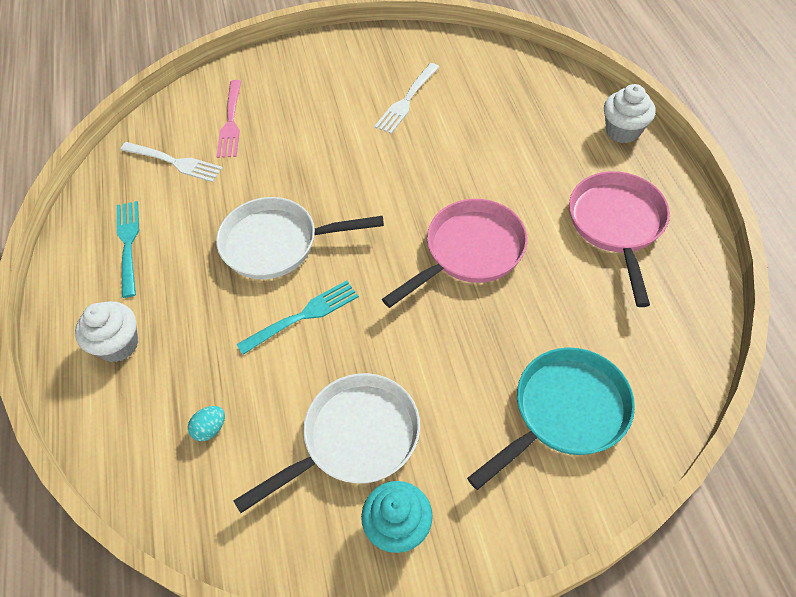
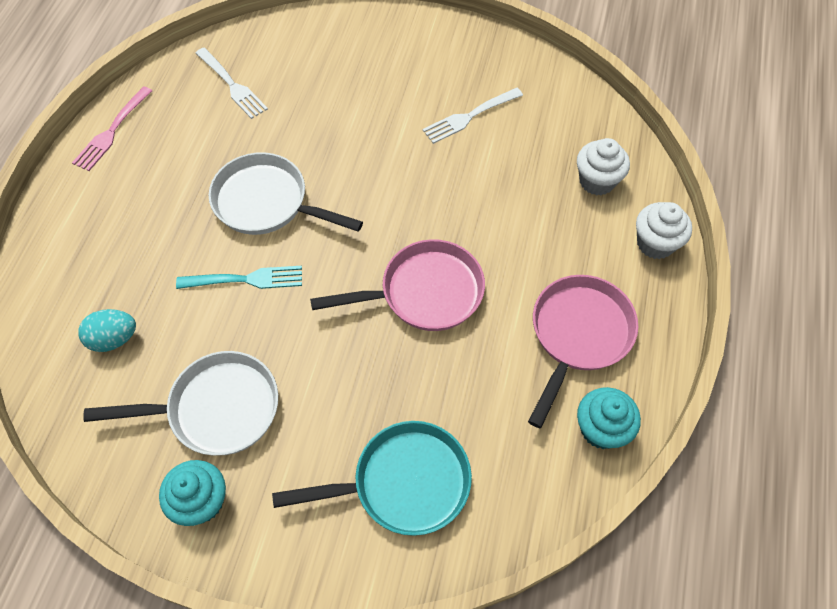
camera: 25 degrees right, 5 degrees up
white cupcake [75,301,138,362] -> white cupcake moved to [577,138,630,196]
turquoise fork [117,201,139,298] -> none
turquoise egg [188,406,225,441] -> turquoise egg [78,309,136,352], size x1.51
pink fork [216,80,241,158] -> pink fork moved to [72,86,152,171]
none -> turquoise cupcake [577,387,641,449]

